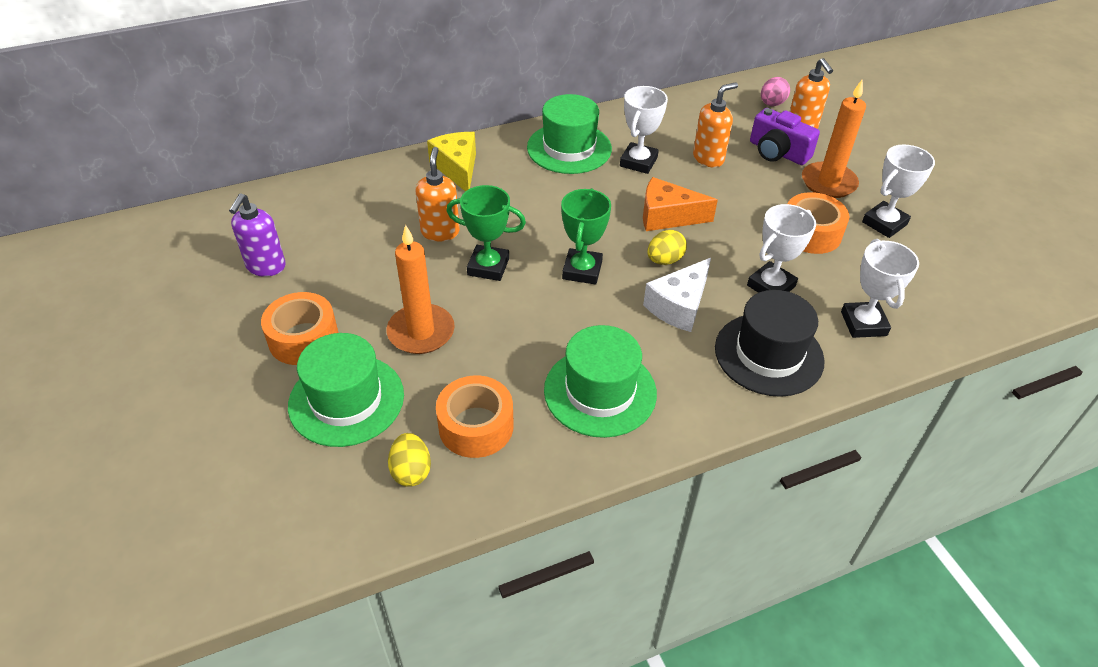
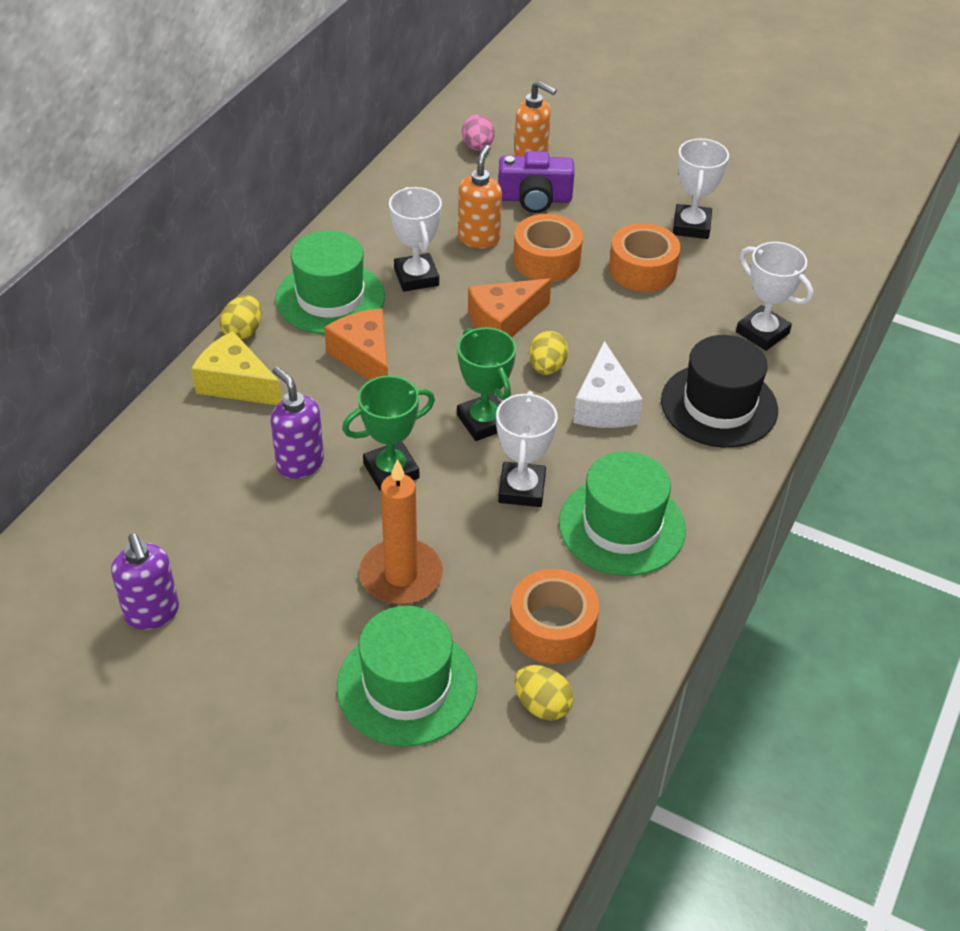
camera: 40 degrees left, 0 degrees up
orange tape [261,292,338,365] -> orange tape moved to [513,214,583,282]
orange soap dispenser [416,147,460,242] -> purple soap dispenser [270,367,324,479]
white trophy [747,204,816,293] -> white trophy moved to [496,391,558,507]
orange candle [802,80,866,198] -> none
none -> yellow egg [220,295,262,340]
none -> orange cheese [324,309,388,380]

